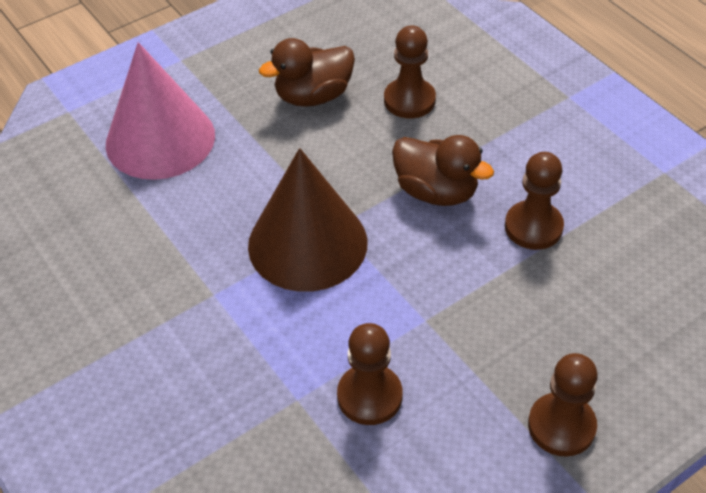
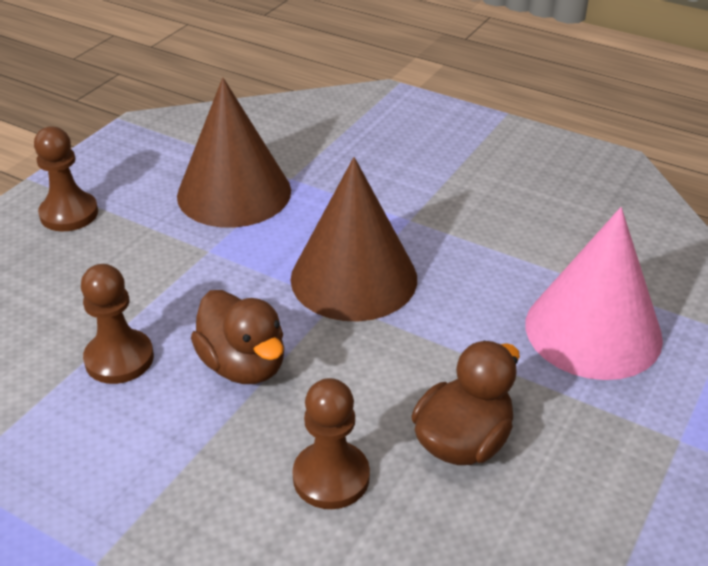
camera: 155 degrees right, 10 degrees down
brown pawn [337,323,403,425] -> brown cone [177,78,291,228]
brown duck [392,135,494,206] -> brown duck turned 135 degrees counterclockwise [191,290,284,384]

